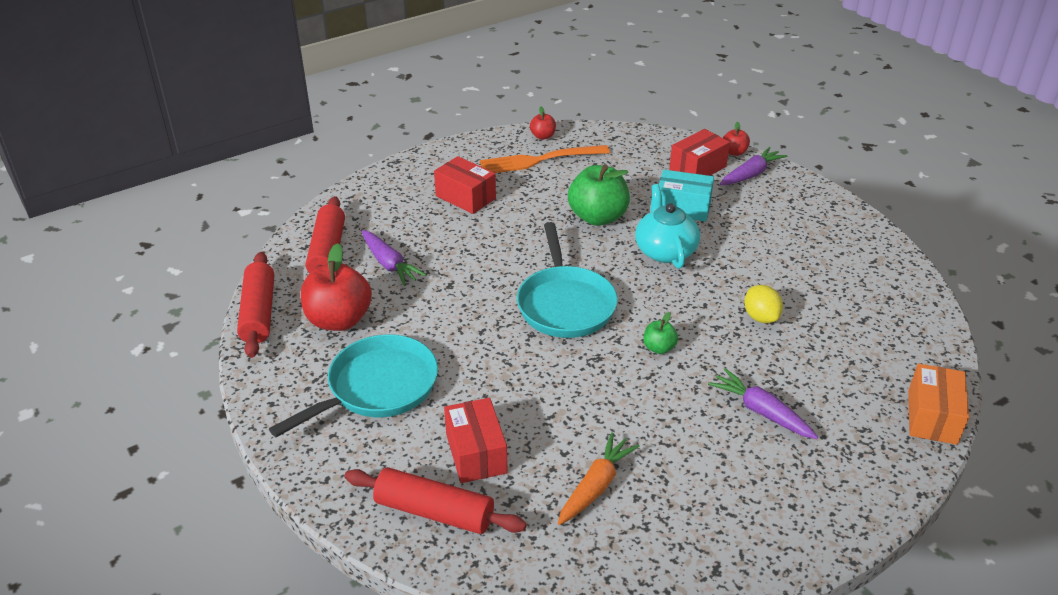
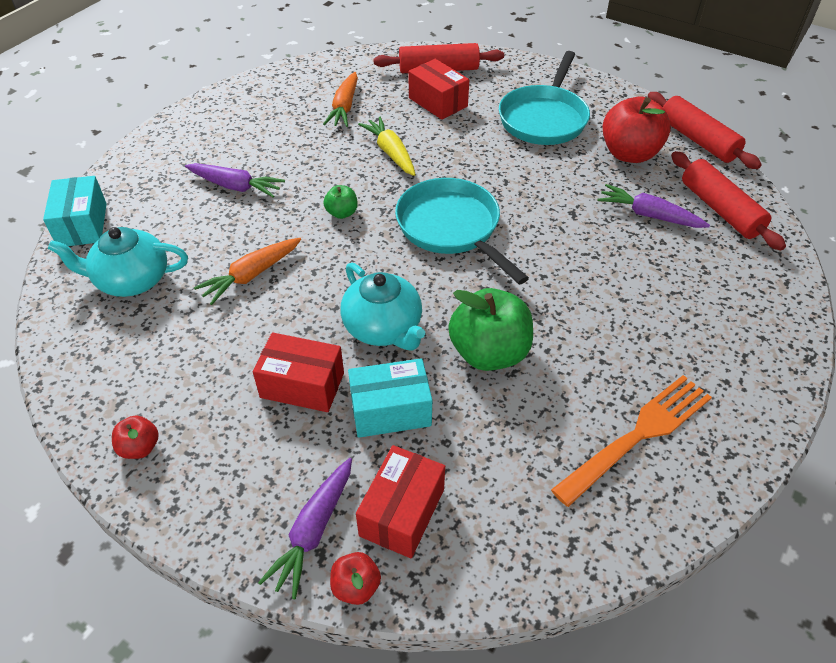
camera: 155 degrees right, 10 degrees up
red box [434,156,496,214] -> red box moved to [253,333,344,412]
red apple [530,106,556,139] -> red apple moved to [112,416,159,459]
yellow lemon [744,285,783,323] -> orange carrot [194,238,301,305]
orange box [908,364,969,445] -> turquoise box [43,176,107,246]
none -> turquoise teapot [48,227,188,297]
none -> yellow carrot [358,116,416,176]

